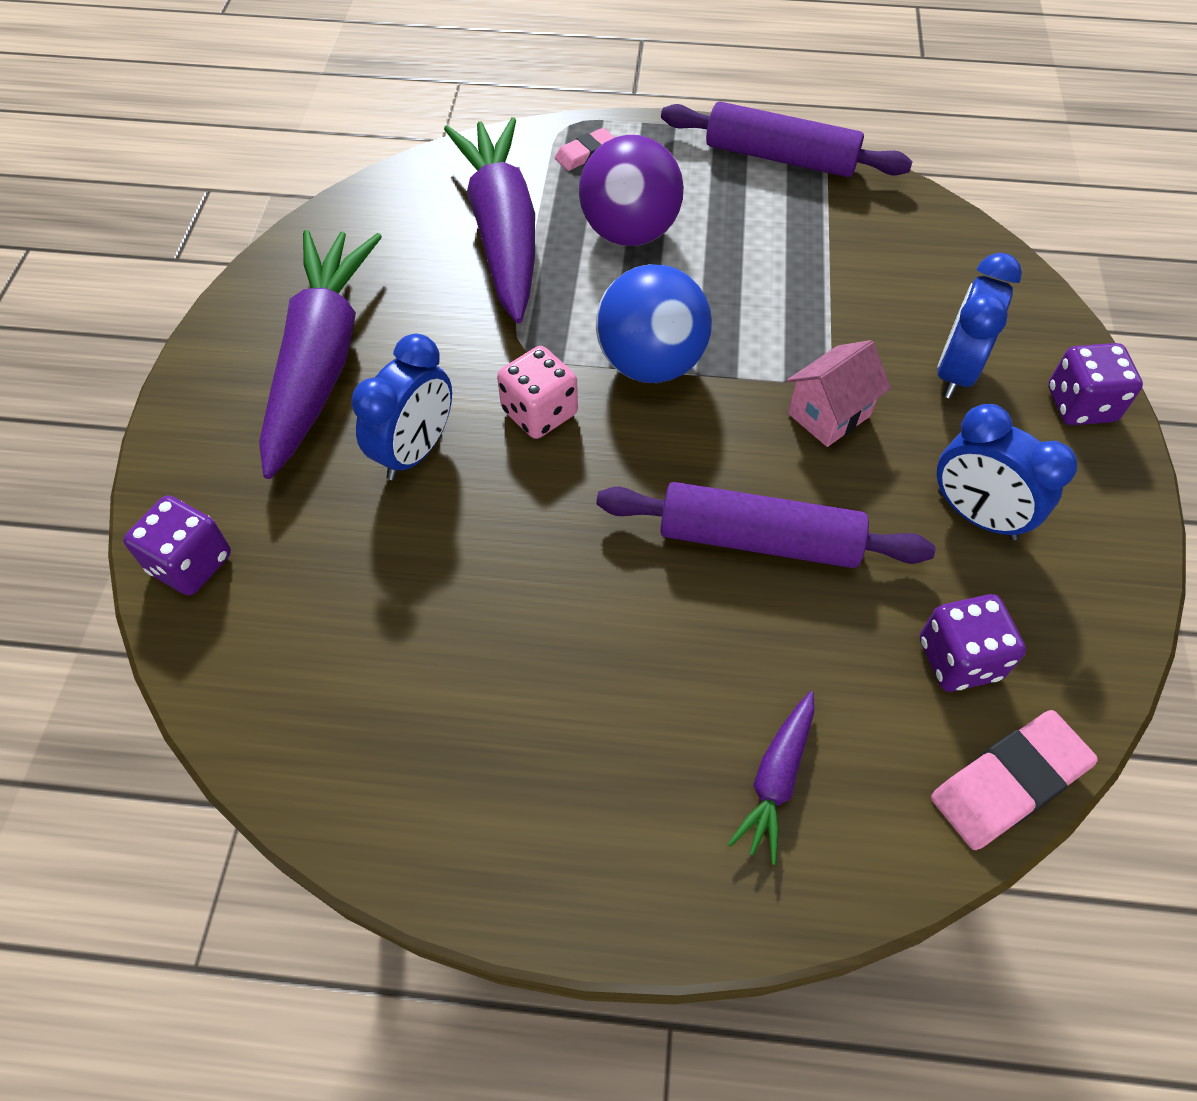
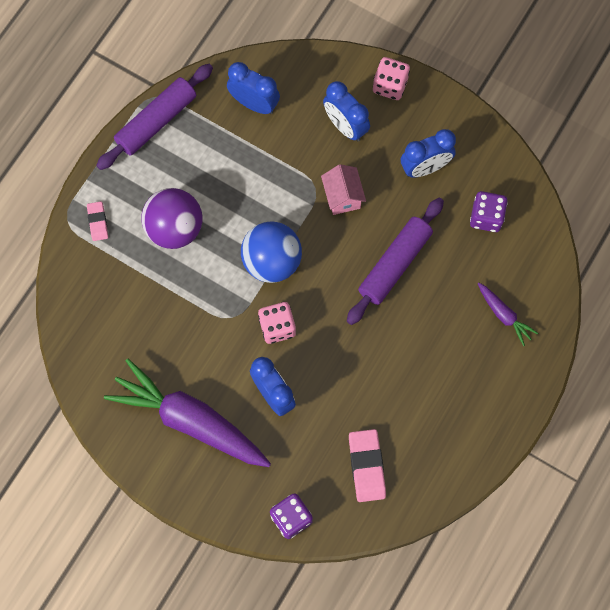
camera: 65 degrees left, 15 degrees up
purple carrot [444,117,535,323] -> none
pink eraser [931,710,1098,850] -> pink eraser moved to [349,429,386,502]
purple dice [1048,343,1143,425] -> pink dice [373,57,410,100]
none -> blue clock [227,62,280,114]

